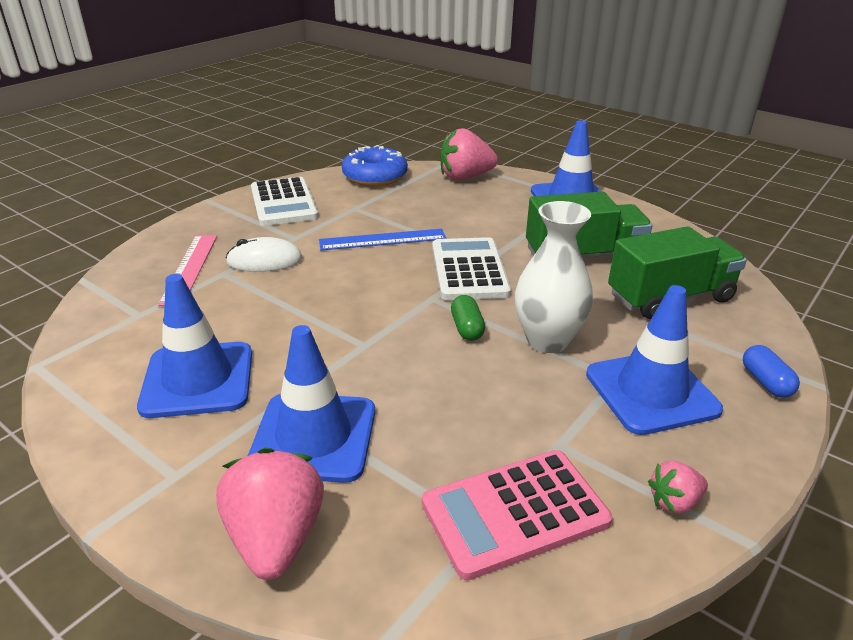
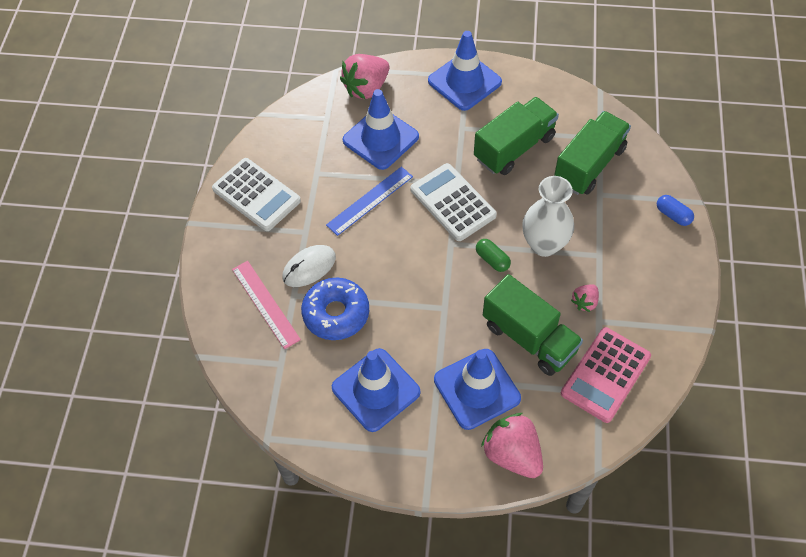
camera: 30 degrees left, 25 degrees up
blue donut [342,145,408,186] -> blue donut moved to [301,278,369,340]
blue traffic cone [586,285,723,435] -> blue traffic cone moved to [343,89,419,170]
pink strawberry [648,461,708,514] -> pink strawberry moved to [571,284,599,312]
none -> green truck [483,274,583,376]

